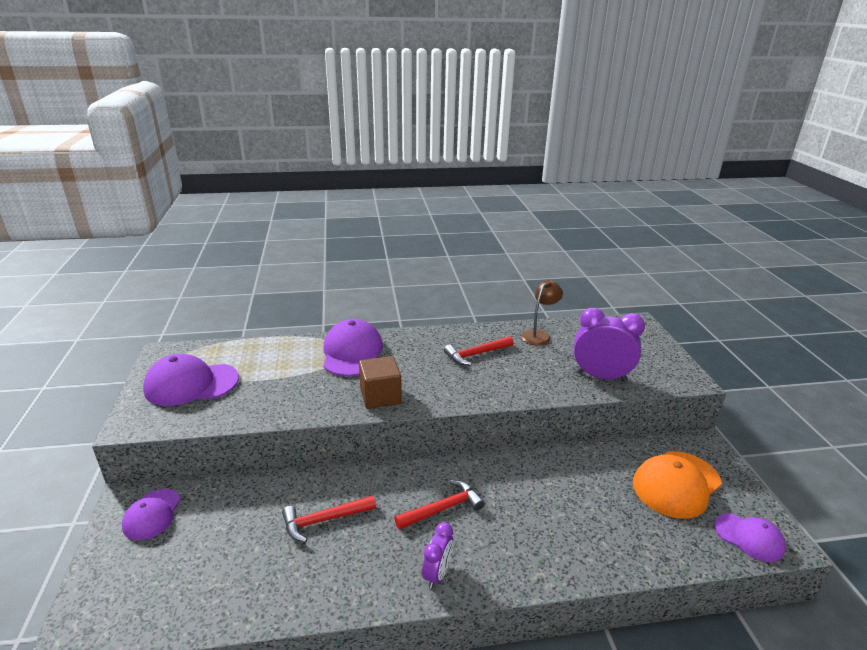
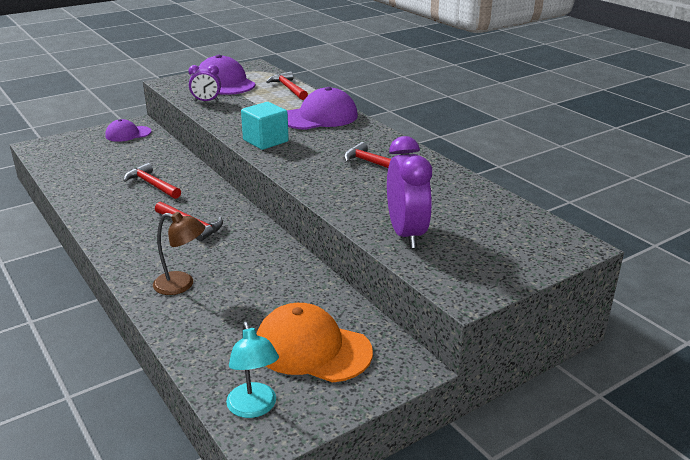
camera: 65 degrees right, 0 degrees up
brown cube [359,356,402,409] -> turquoise cube [241,102,289,150]
purple clock [422,522,453,588] -> purple clock moved to [188,65,221,102]
brown lamp [521,280,563,346] -> brown lamp moved to [153,212,205,295]
purple cap [714,513,786,562] -> turquoise lamp [226,322,279,418]
none -> red hammer [266,71,308,100]

